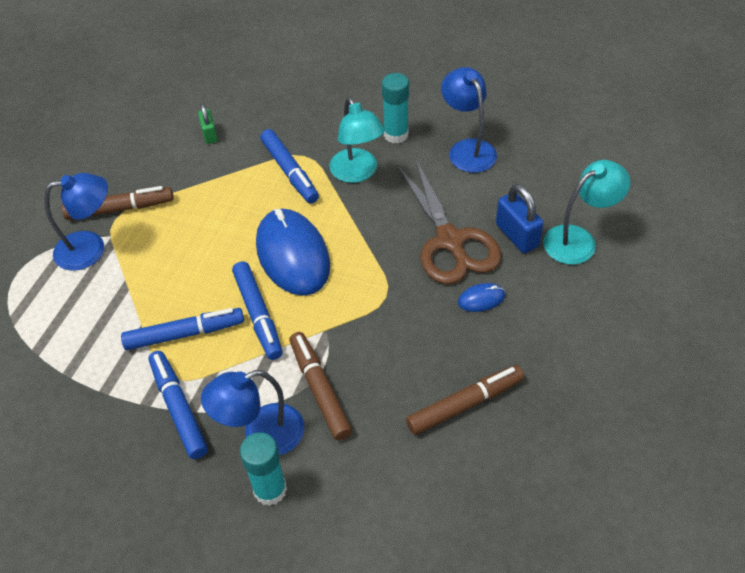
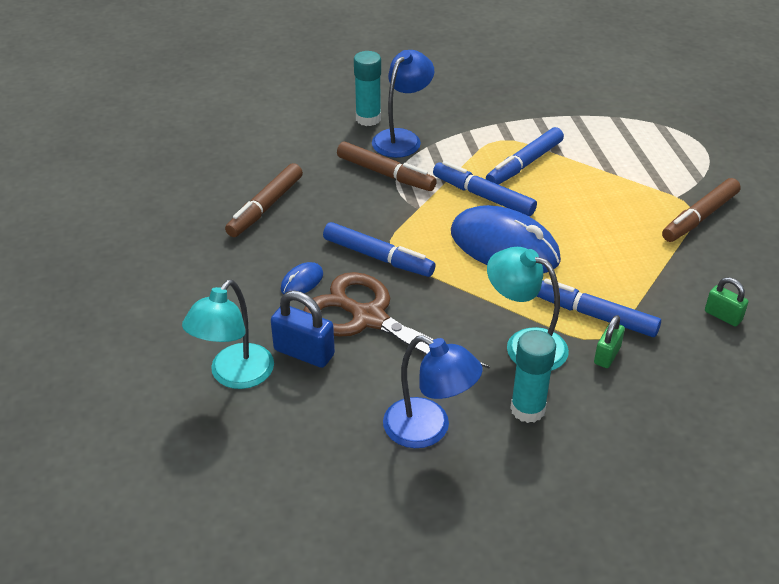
camera: 145 degrees right, 10 degrees down
blue lamp [44,173,108,271] -> none
blue marker [149,351,208,459] -> blue marker moved to [323,222,436,277]
none -> green padlock [594,315,625,368]

